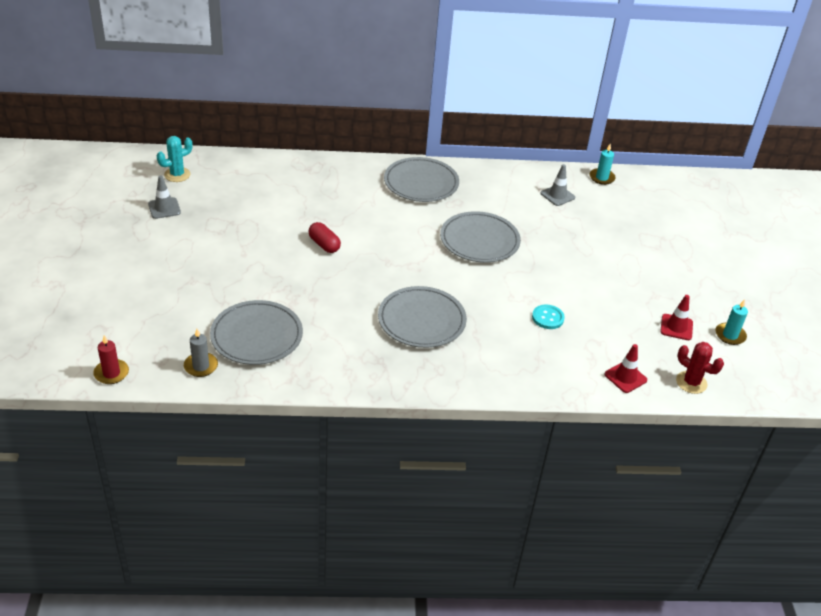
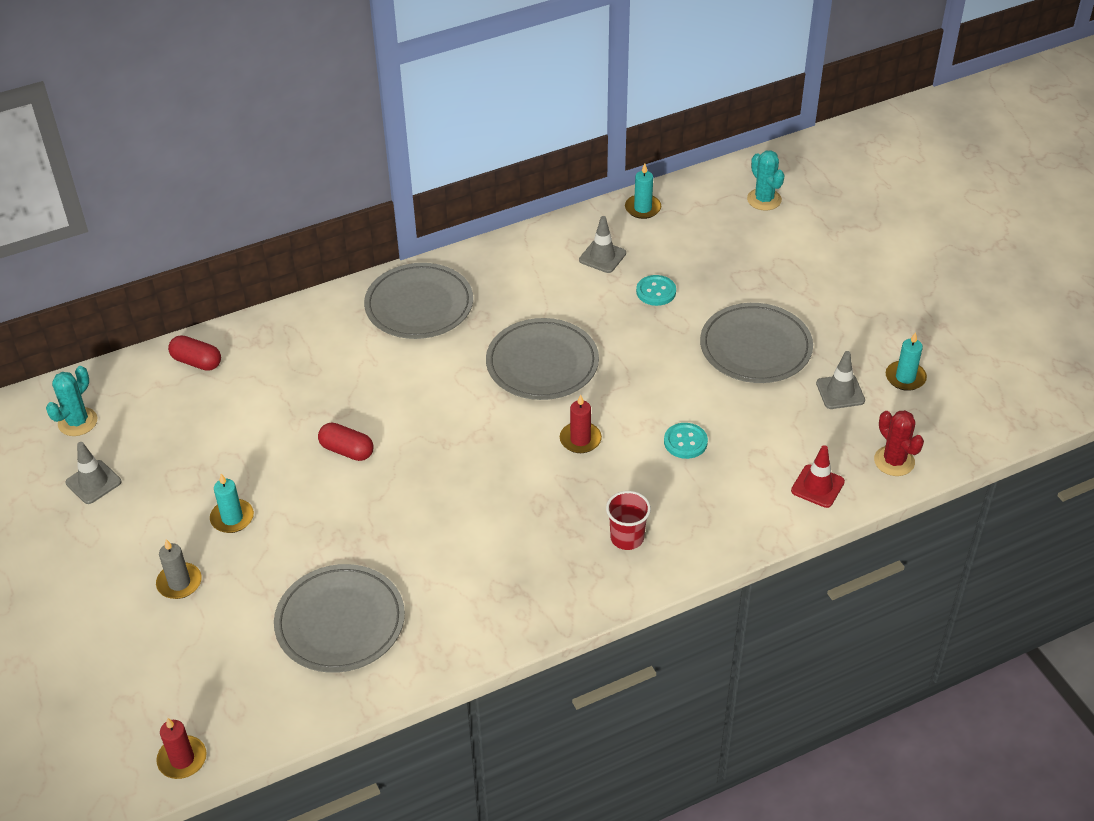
camera: 20 degrees left, 5 degrees up
grey candle [184,329,218,377] -> grey candle moved to [156,539,202,599]
grey plate [378,286,467,348] -> grey plate moved to [700,303,813,383]
red traffic cone [660,295,693,340] -> grey traffic cone [816,351,865,409]
red cactus [676,342,724,394] -> red cactus turned 45 degrees clockwise [874,410,924,476]
none -> red capsule [168,335,221,371]
none -> turquoise candle [210,474,254,533]
none -> red candle [560,395,602,453]
none -> red cup [606,491,651,550]
none -> turquoise button [636,275,676,306]
none -> turquoise cactus [747,150,785,211]

